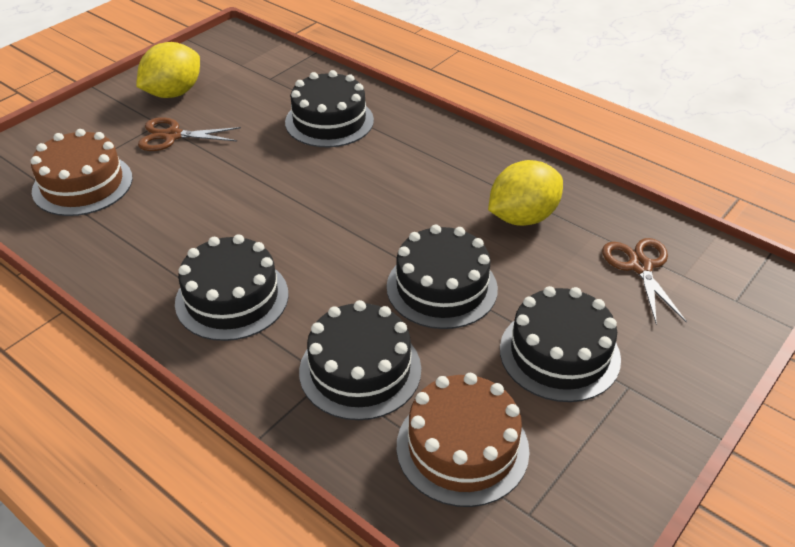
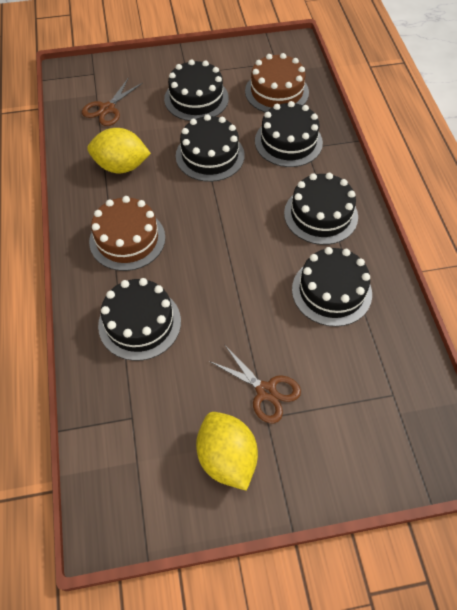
camera: 140 degrees left, 15 degrees up
brown cake [31,129,133,216] -> brown cake moved to [89,196,165,271]
yellow lemon [136,42,200,98] -> yellow lemon turned 75 degrees clockwise [196,412,258,491]
none -> black cake [292,247,372,327]

